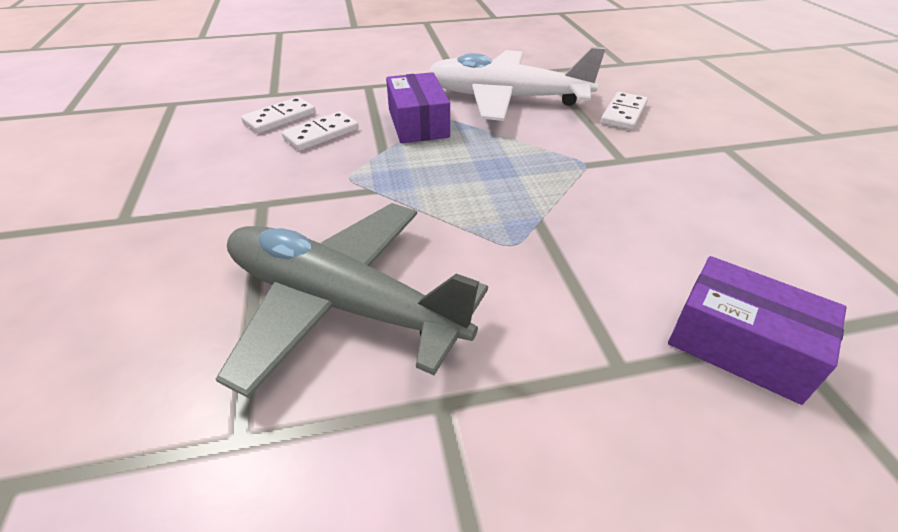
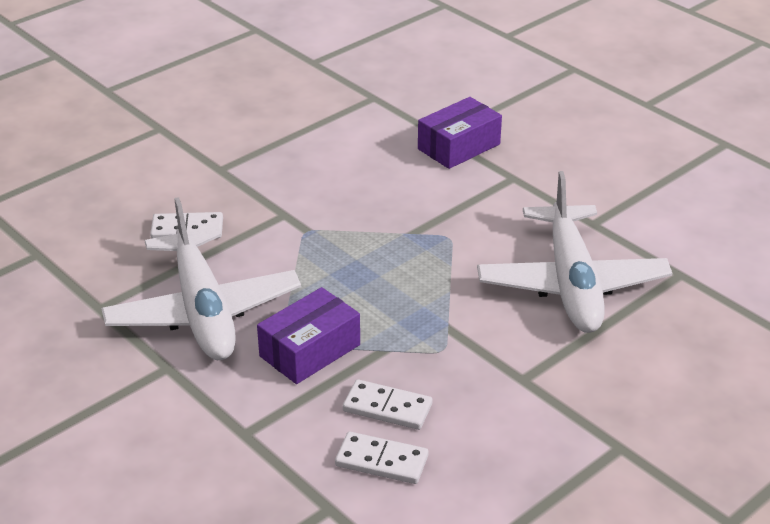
camera: 120 degrees left, 5 degrees down
grey plane [216,203,488,398] -> white plane [477,171,672,333]
purple box [668,256,847,405] -> purple box turned 45 degrees clockwise [418,97,502,169]

